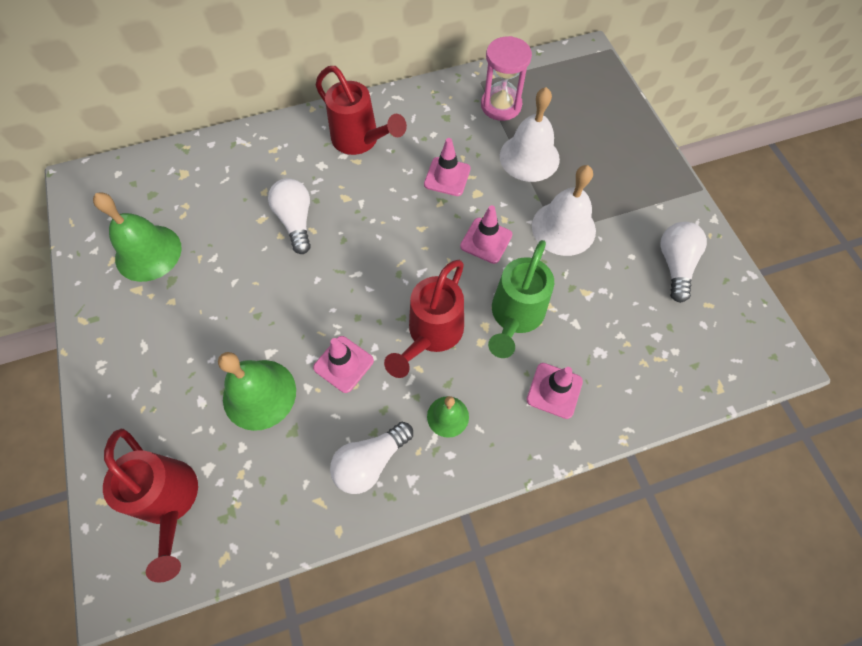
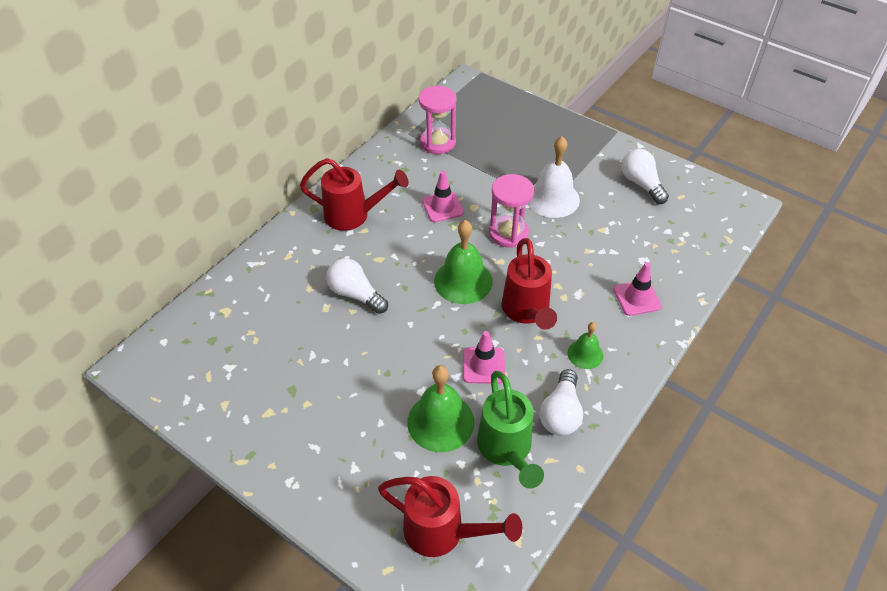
camera: 35 degrees left, 15 degrees down
green bell [93,192,182,282] -> green bell moved to [434,220,493,304]
pink traffic cone [460,205,512,264] -> pink hourglass [489,174,534,248]
green watering can [488,240,554,358] -> green watering can moved to [477,371,544,489]
white bell [500,87,560,182] -> none

